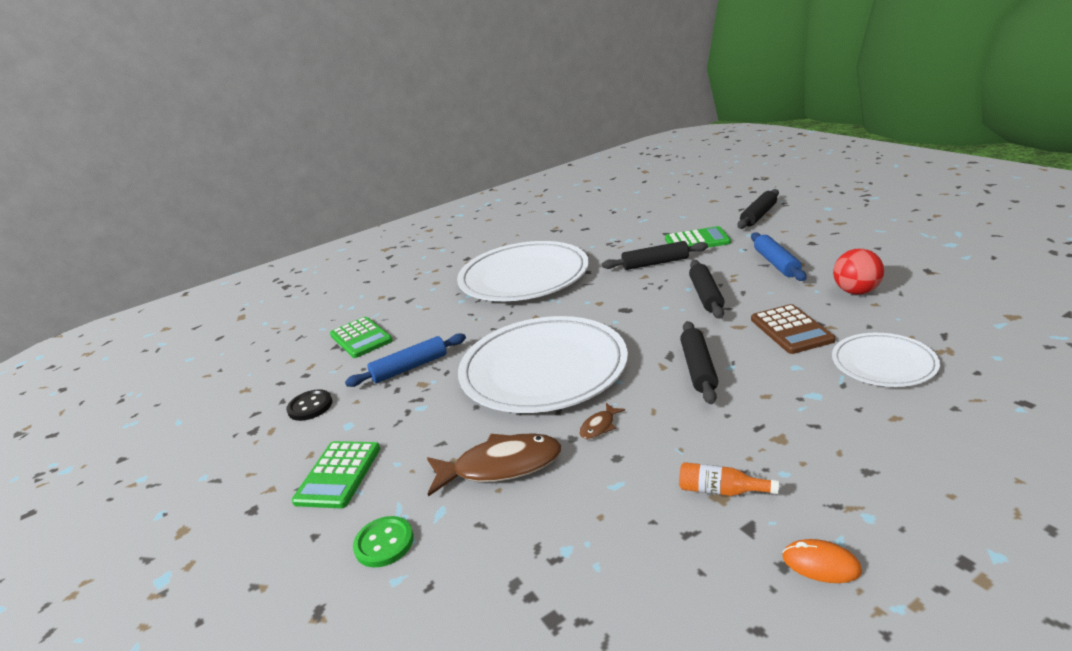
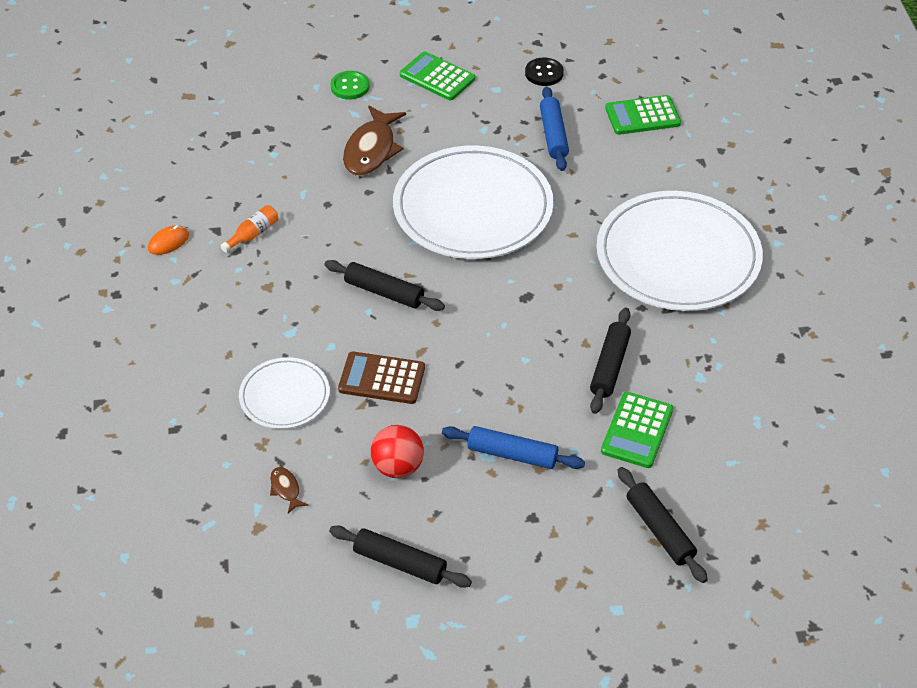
camera: 110 degrees right, 20 degrees up
brown fish [579,403,625,439] -> brown fish moved to [270,467,308,513]
black rolling pin [689,260,724,318] -> black rolling pin moved to [329,526,472,588]

